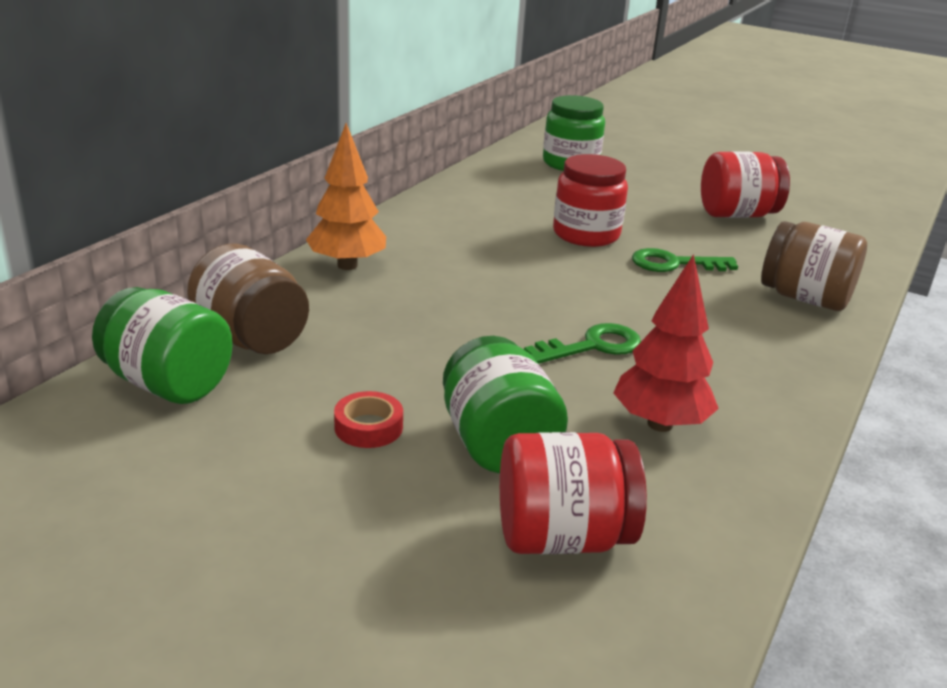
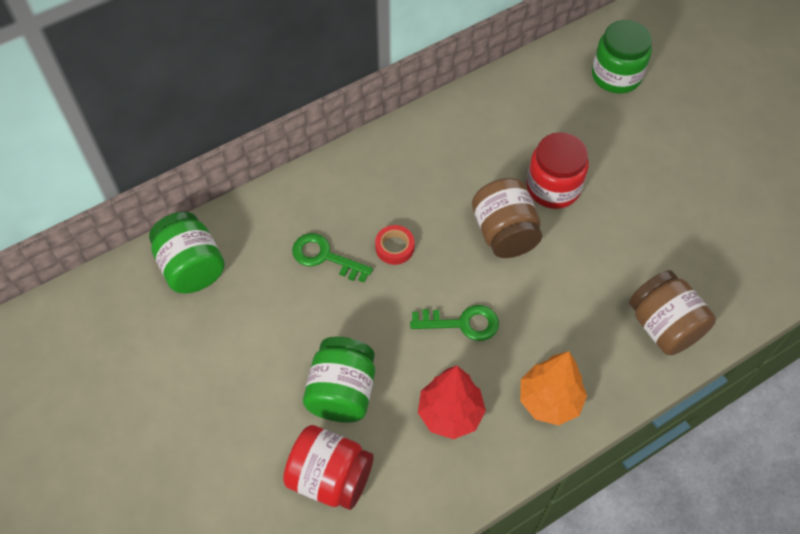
camera: 30 degrees right, 30 degrees up
brown jar [187,243,309,354] -> brown jar moved to [472,178,542,258]
orange tree [306,123,386,270] -> orange tree moved to [520,351,587,425]
red tape [334,391,403,448] -> red tape moved to [375,225,414,265]
green key [632,248,738,272] -> green key moved to [292,233,373,282]
red jar [701,151,790,218] -> none

